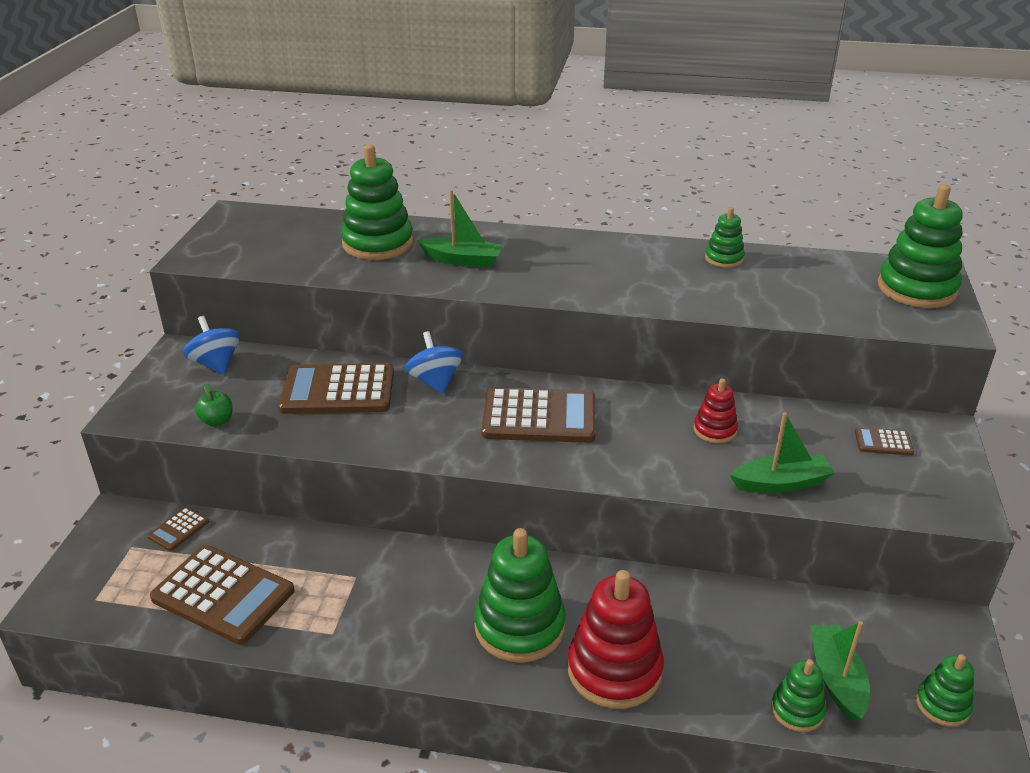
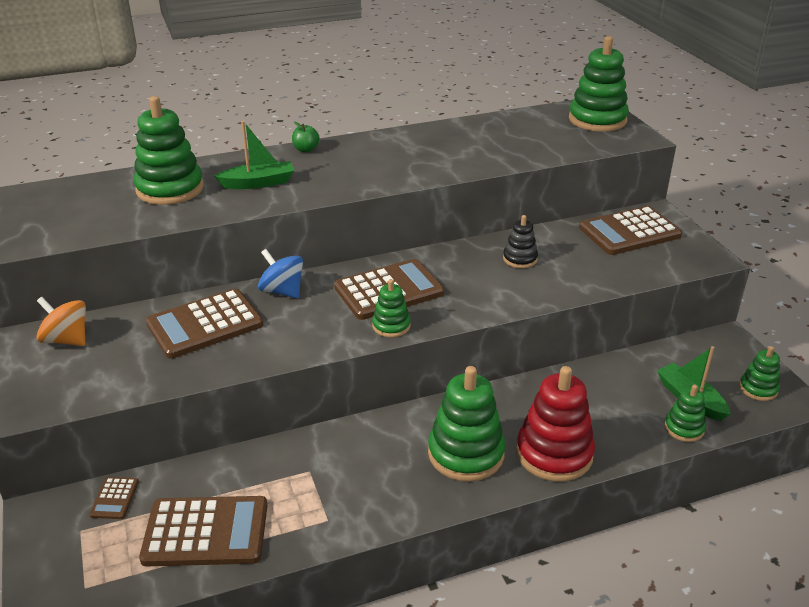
camera: 30 degrees left, 0 degrees up
blue spinning top [183,316,240,375] -> orange spinning top [37,297,86,346]
green apple [195,384,233,426] -> green apple moved to [292,122,320,152]
red stacking toy [694,378,738,443] -> black stacking toy [503,215,538,268]
green stacking toy [705,207,745,268] -> green stacking toy moved to [372,279,411,337]
green boat [730,412,835,493] -> none
brown calculator [855,427,914,456] -> brown calculator [579,206,682,255], size x2.20

